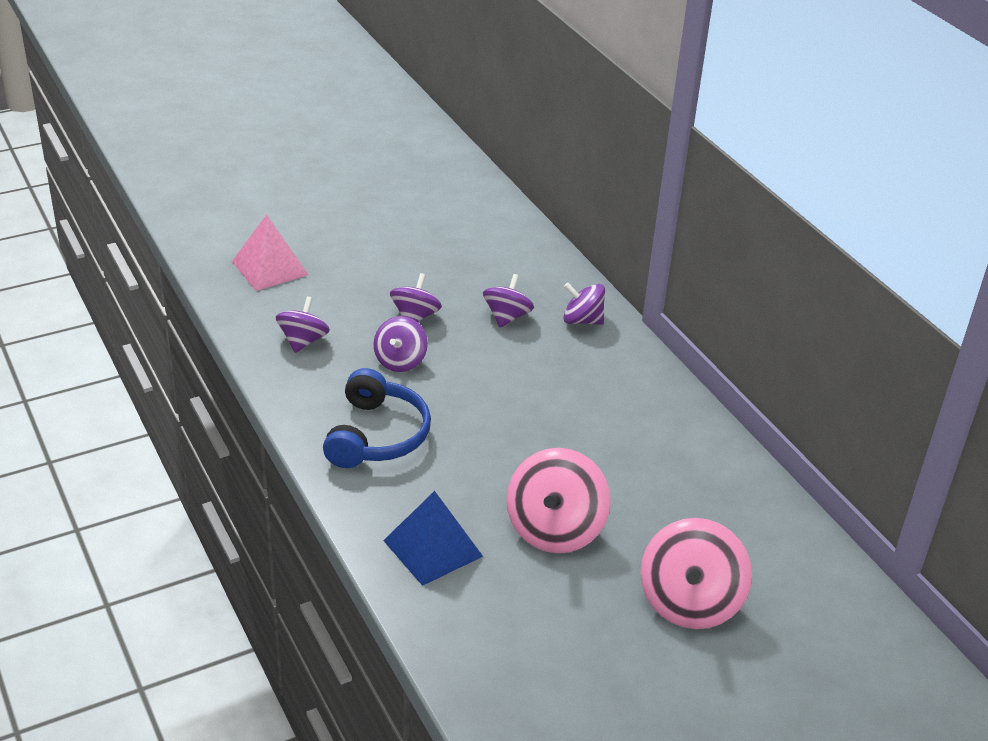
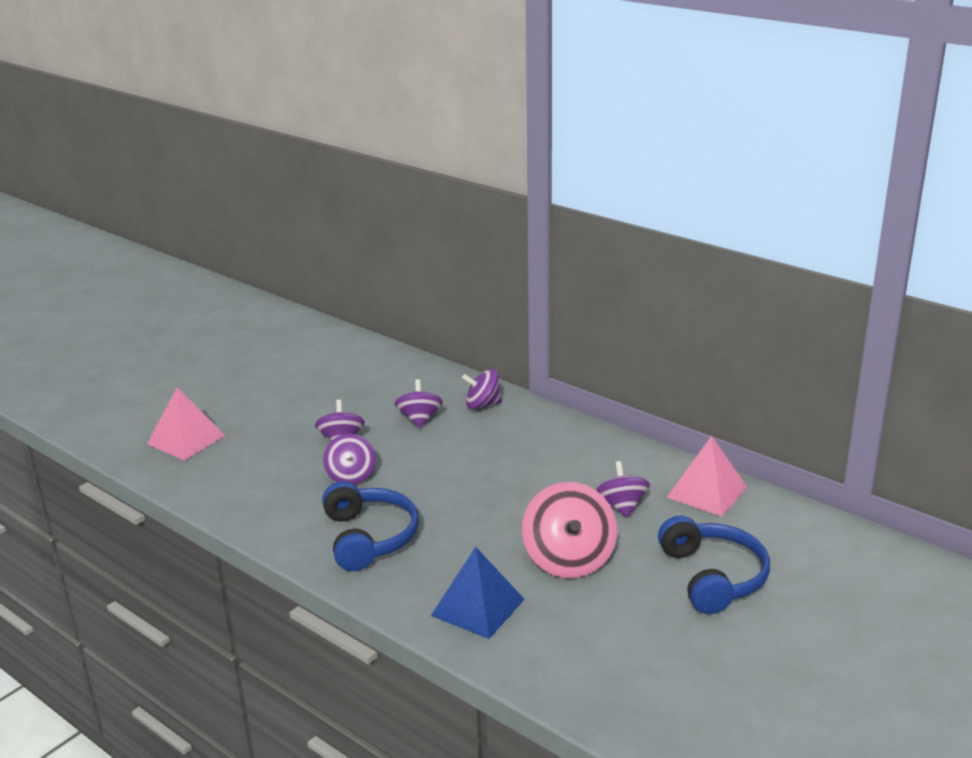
camera: 20 degrees left, 10 degrees down
purple spinning top [276,296,330,353] -> purple spinning top moved to [596,461,650,518]
pink spinning top [640,518,752,629] -> blue headphones [658,516,770,614]
none -> pink pyramid [667,436,747,516]

